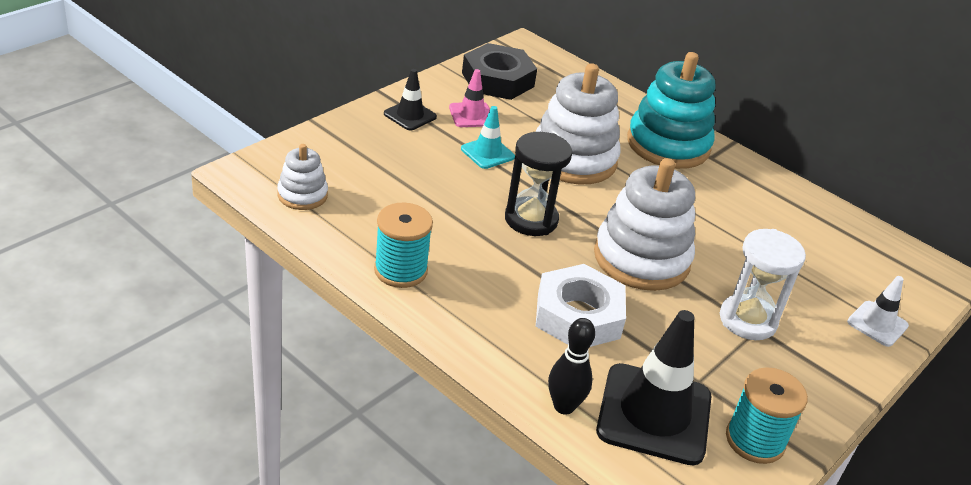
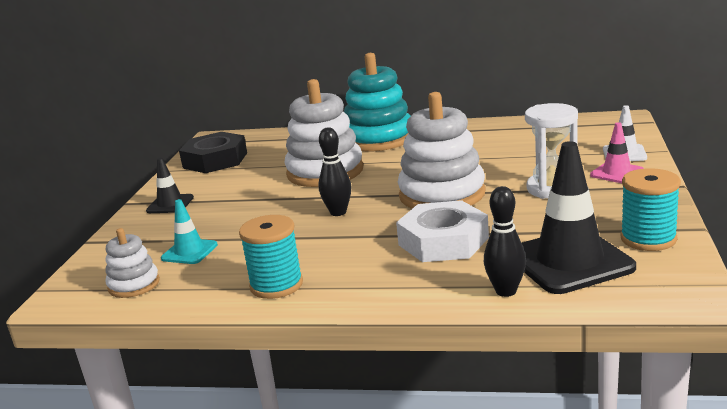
camera: 25 degrees left, 15 degrees down
pink traffic cone [449,69,490,127] -> pink traffic cone moved to [590,122,644,183]
turquoise traffic cone [461,106,515,169] -> turquoise traffic cone moved to [161,199,218,264]
black hourglass [505,132,572,236] -> black bowling pin [318,127,351,216]

